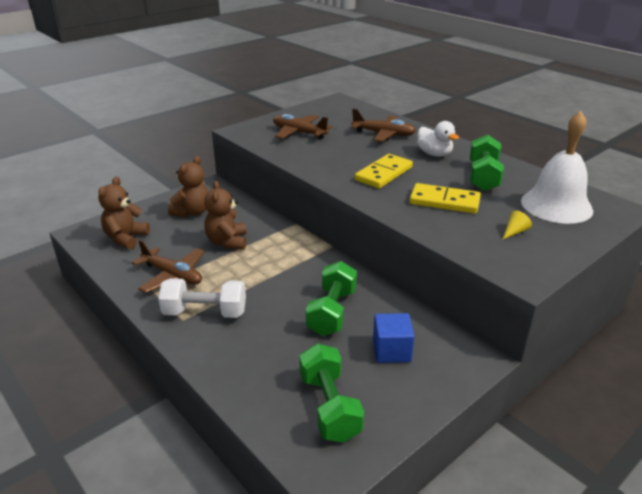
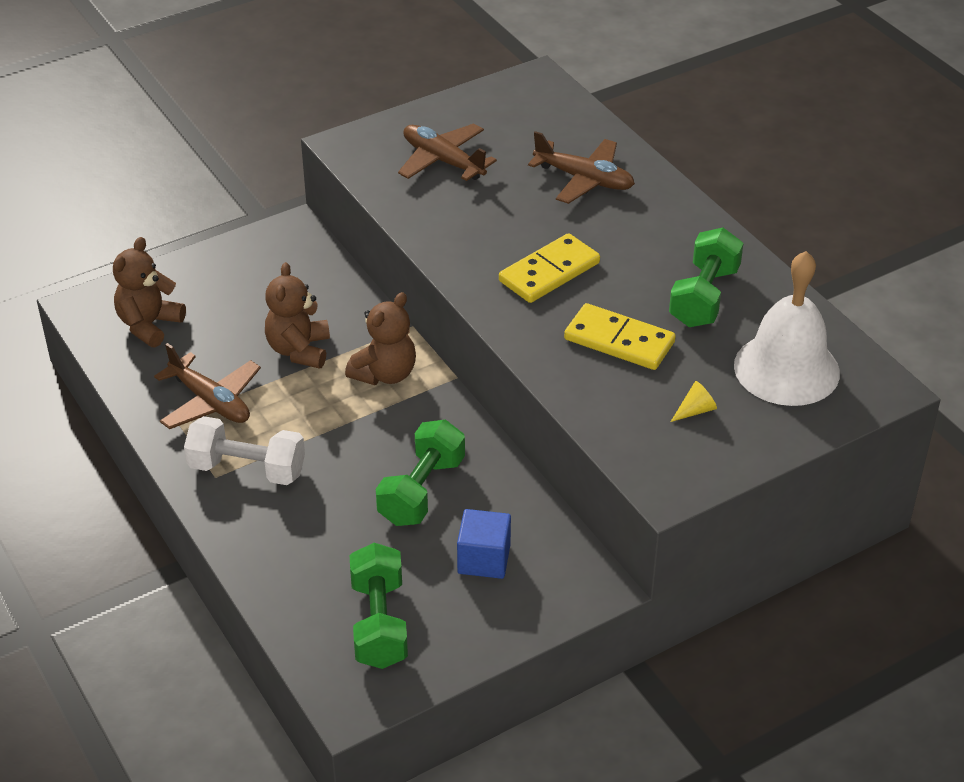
camera: 10 degrees right, 10 degrees up
brown teddy bear [168,156,208,217] -> brown teddy bear moved to [345,292,416,385]
white duck [417,121,459,157] -> none

